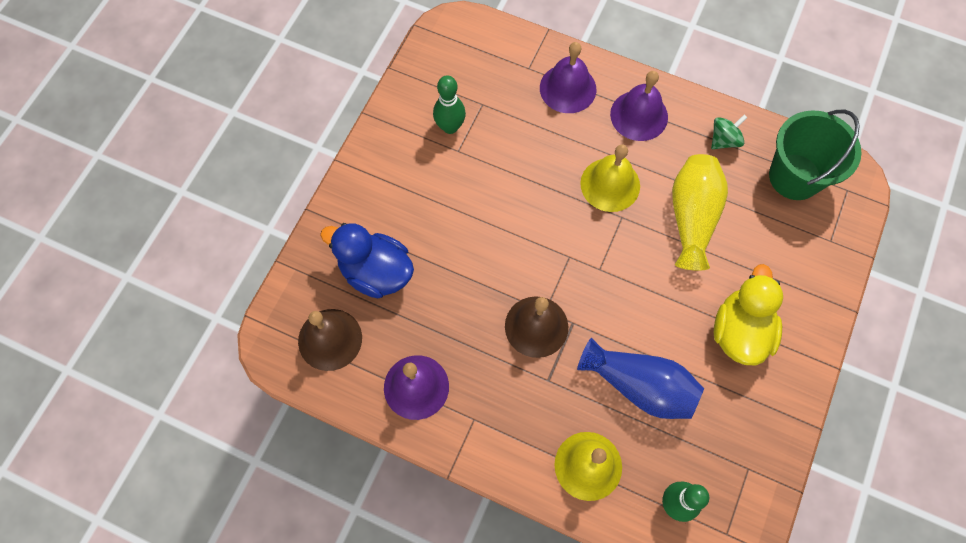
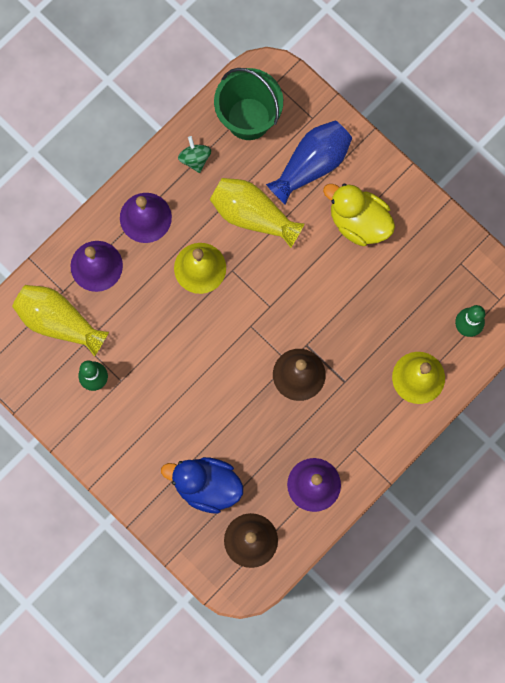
camera: 70 degrees left, 10 degrees up
blue duck [320,223,414,298] -> blue duck turned 60 degrees clockwise [161,457,243,514]
blue vase [577,338,704,419] -> blue vase moved to [266,120,352,205]
none -> yellow vase [12,285,109,357]

